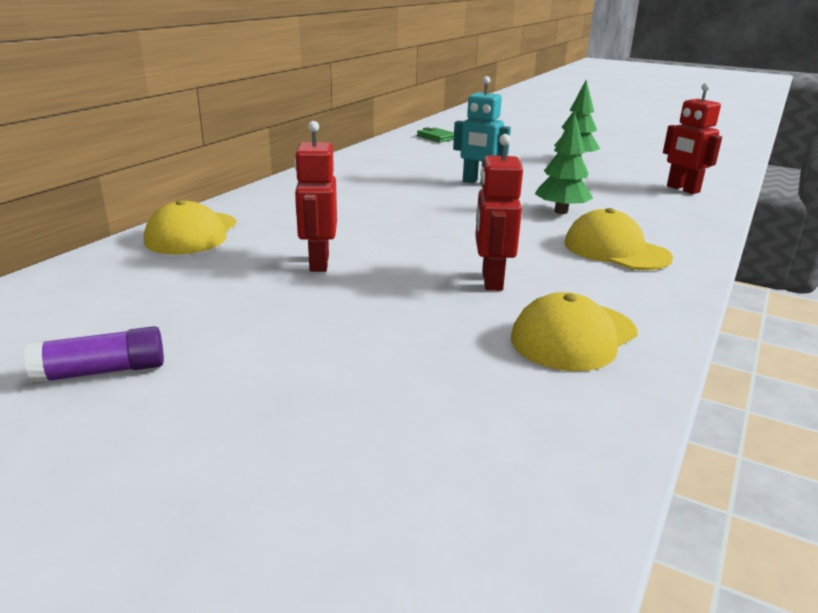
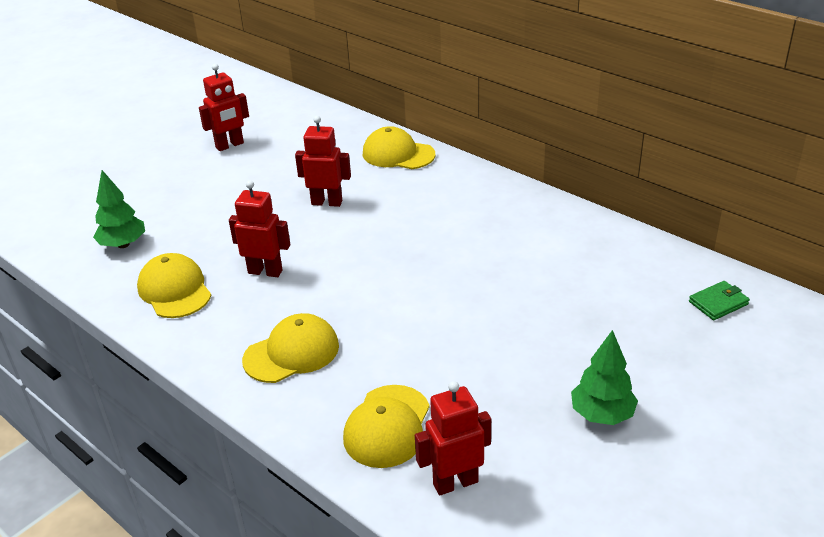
camera: 105 degrees right, 10 degrees up
purple glue stick [24,326,164,384] -> red robot [199,64,249,151]
turquoise robot [453,76,511,185] -> none
green tree [535,112,593,214] -> green tree moved to [93,170,145,248]
none -> yellow cap [343,385,429,468]

